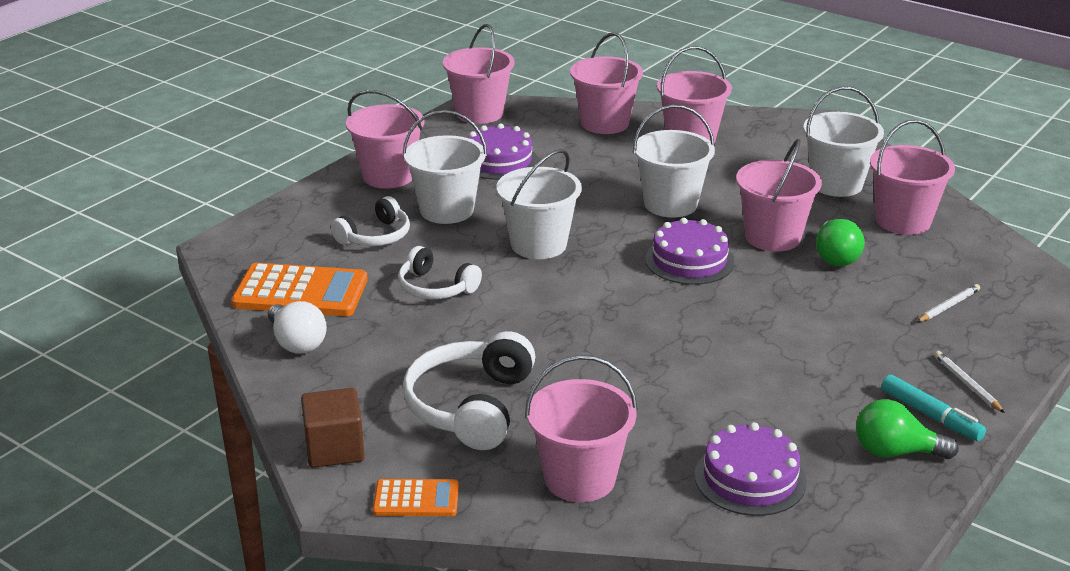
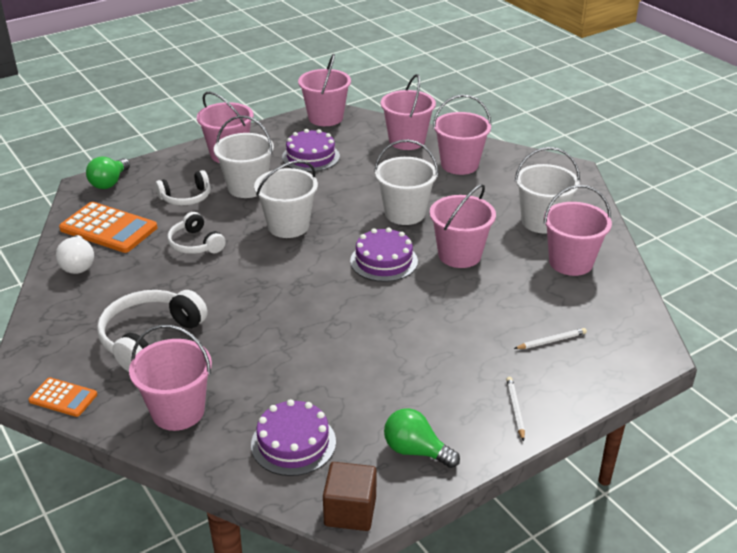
camera: 20 degrees right, 5 degrees up
brown cube [301,388,365,468] -> brown cube moved to [323,462,376,531]
green light bulb [816,219,865,266] -> green light bulb moved to [86,157,130,189]
turquoise marker [881,375,986,441] -> none

